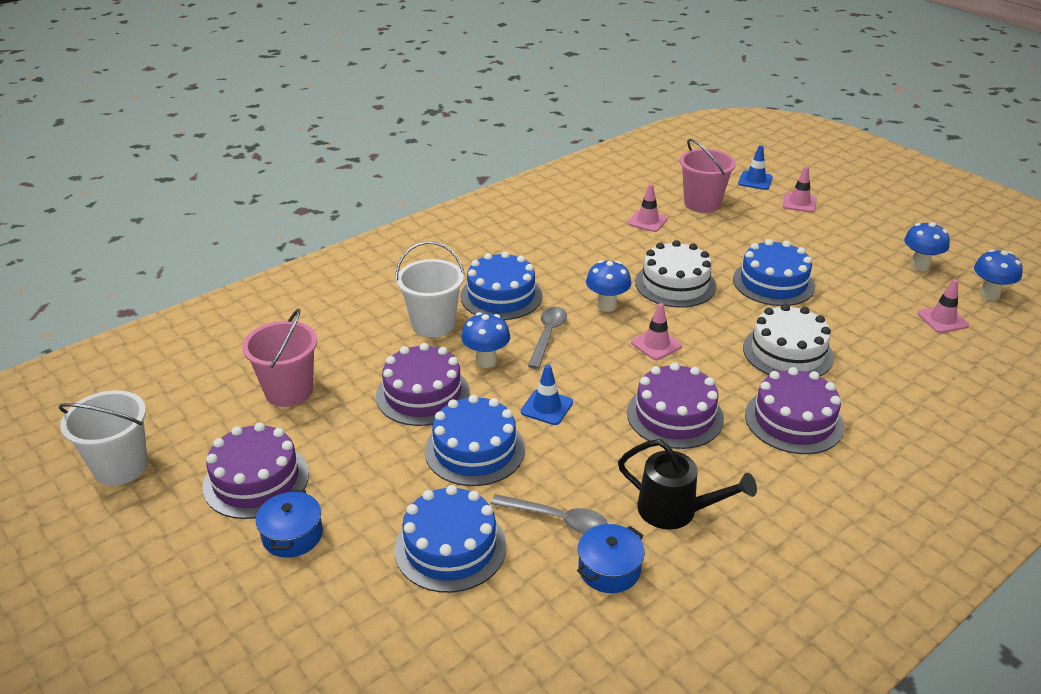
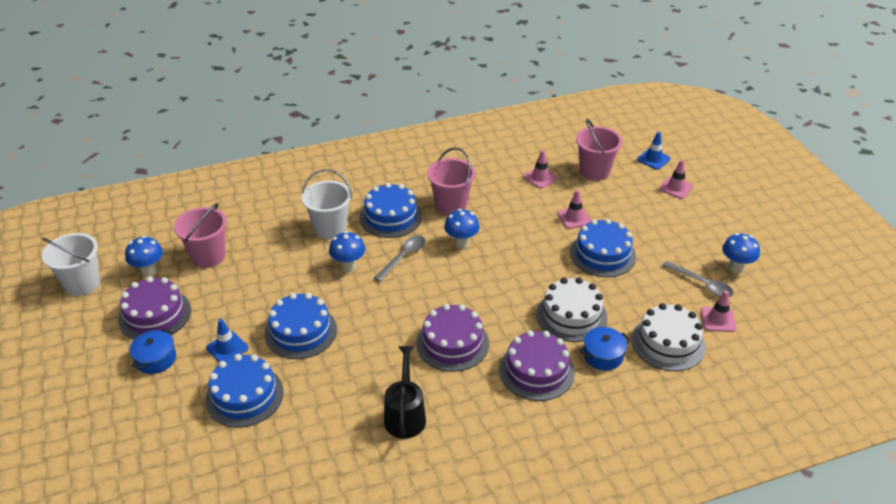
camera: 20 degrees right, 5 degrees up
purple cake [376,343,470,426] -> none
grey spoon [491,494,608,534] -> grey spoon moved to [662,261,734,297]
blue traffic cone [521,364,573,425] -> blue traffic cone moved to [206,319,249,362]
blue pot [577,524,645,593] -> blue pot moved to [580,327,630,371]
black watering can [618,439,757,530] -> black watering can turned 135 degrees counterclockwise [384,346,426,439]
pink traffic cone [631,303,682,360] -> pink traffic cone moved to [557,190,591,229]
white cake [635,240,716,308] -> white cake moved to [631,303,706,371]
blue mushroom [974,249,1023,301] -> blue mushroom moved to [125,236,163,277]
none -> pink bucket [427,147,475,215]

